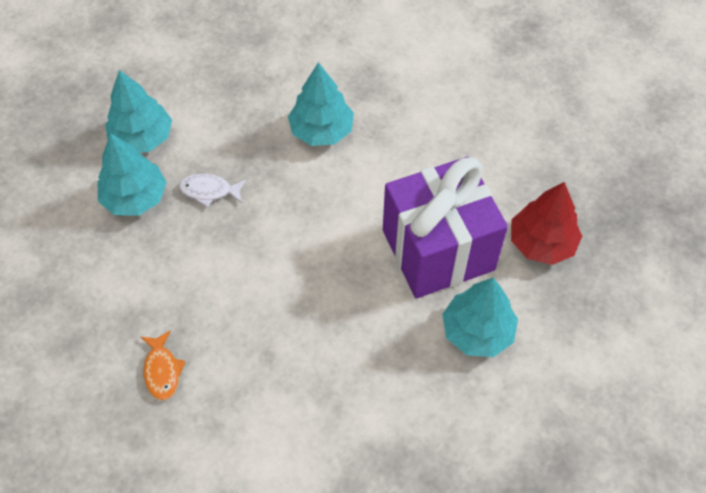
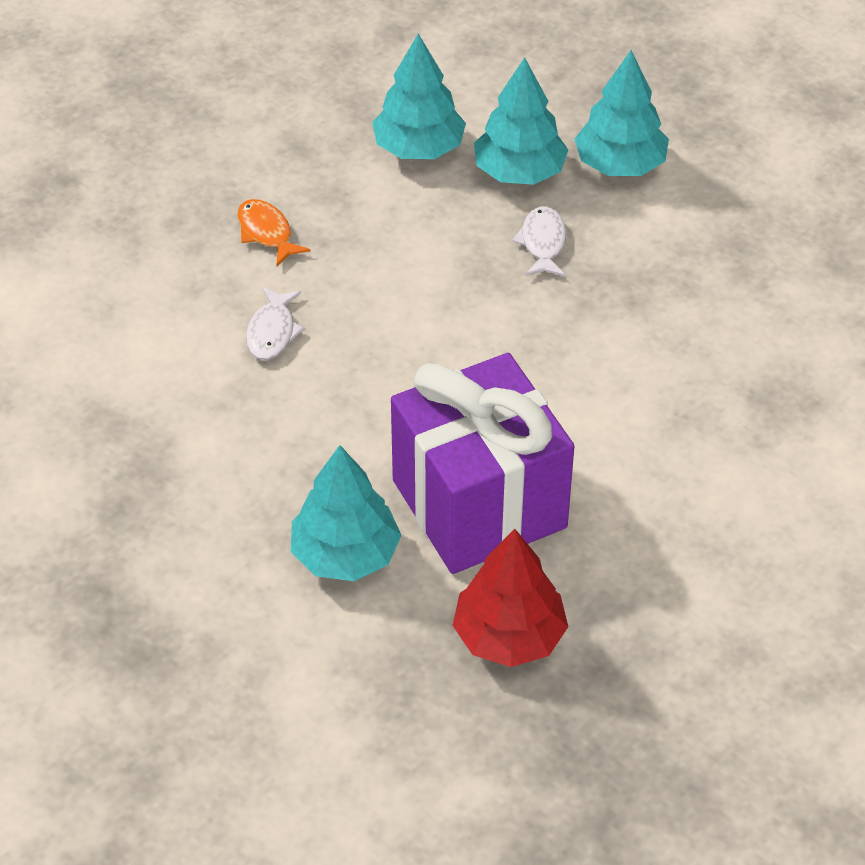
camera: 85 degrees right, 10 degrees down
orange fish [141,330,185,400] -> orange fish turned 75 degrees clockwise [238,199,310,266]
turquoise tree [288,62,354,146] -> turquoise tree moved to [372,33,466,159]
none -> white fish [246,287,305,360]

